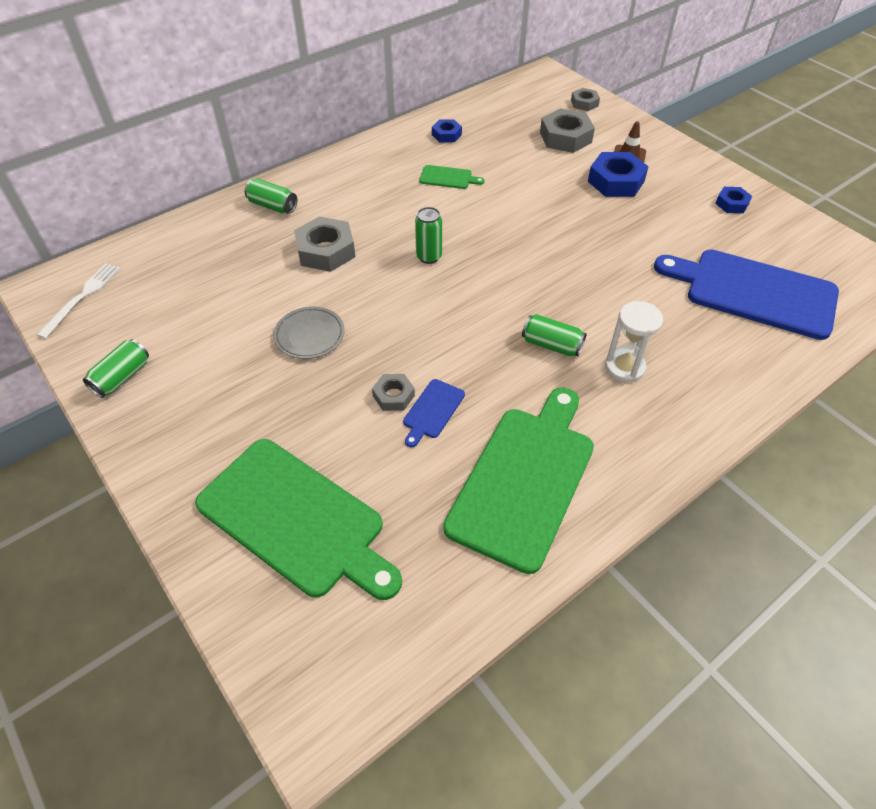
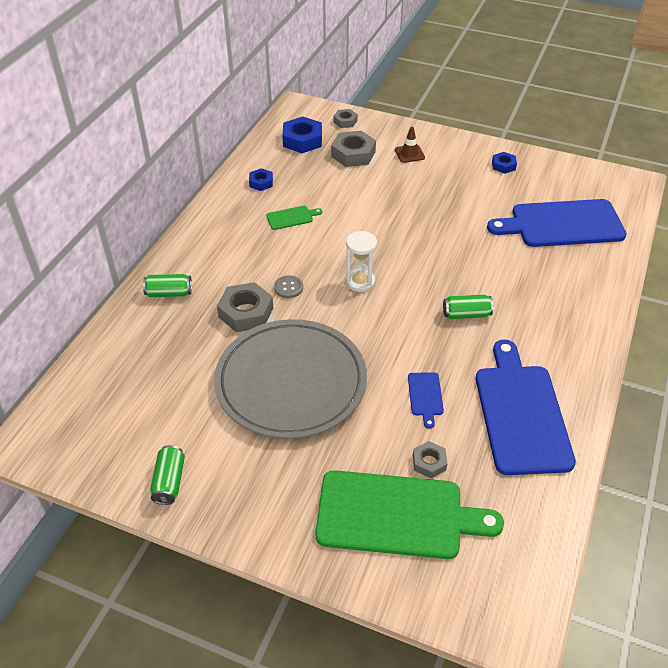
camera: 30 degrees left, 5 degrees down
white fork [37,263,120,339] -> none
grey plate [273,306,345,359] -> grey plate [214,319,367,439], size x2.49
grey nut [372,374,415,411] -> grey nut moved to [413,441,447,478]
green can [415,207,442,264] -> none
green cutting board [443,387,594,574] -> blue cutting board [476,340,576,475]
blue nut [588,152,649,197] -> blue nut moved to [282,117,322,153]
white hourglass [605,301,663,382] -> white hourglass moved to [346,231,377,292]
none -> grey button [274,275,303,298]

